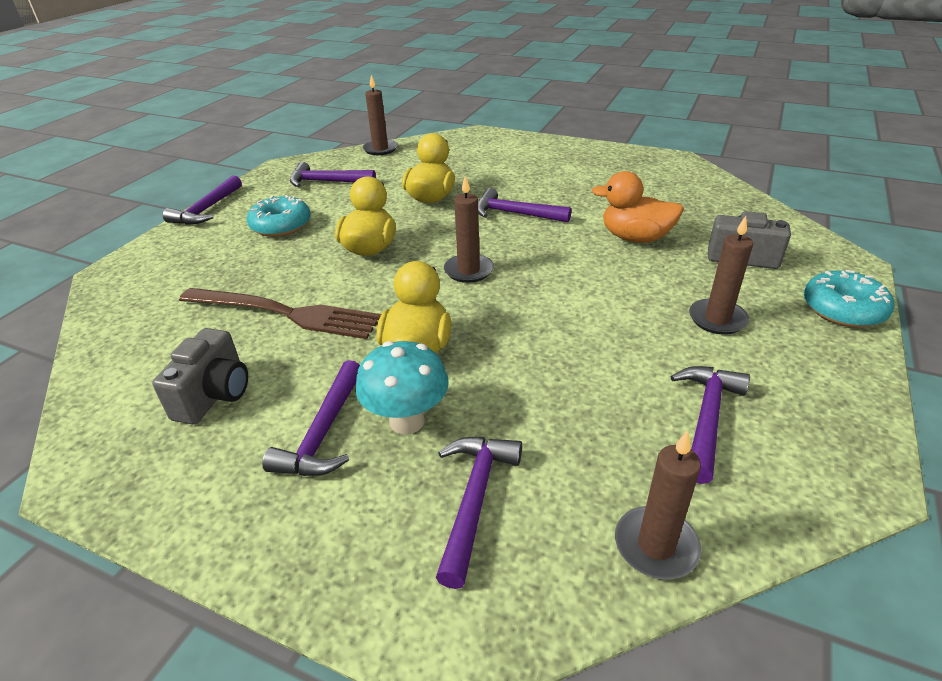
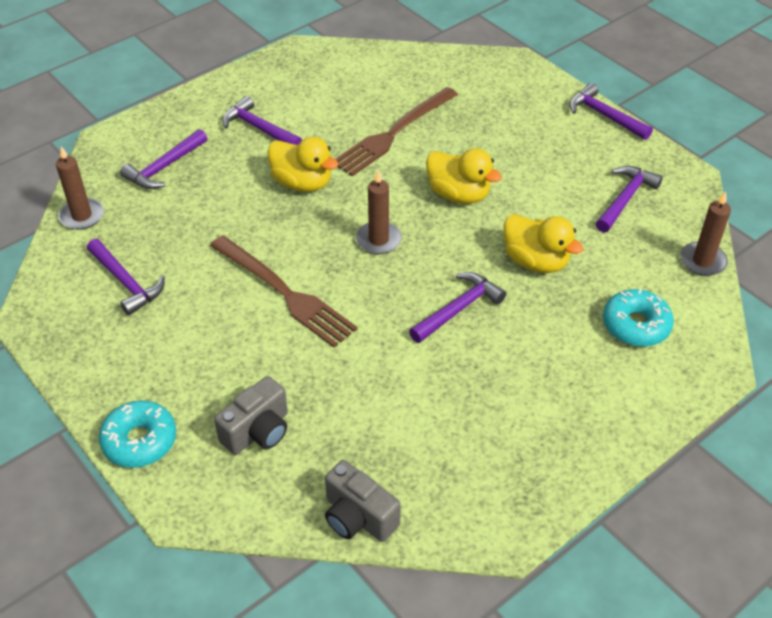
camera: 115 degrees right, 10 degrees up
grey camera [152,328,248,424] -> grey camera moved to [325,460,401,542]
turquoise donut [247,195,311,237] -> turquoise donut moved to [603,289,674,347]
turquoise mushroom [355,341,449,434] -> none
purple hammer [436,437,522,589] -> purple hammer turned 90 degrees clockwise [120,129,207,189]
orange duck [592,171,684,243] -> none
brown candle [689,216,753,335] -> none
none -> brown fork [210,235,358,348]

